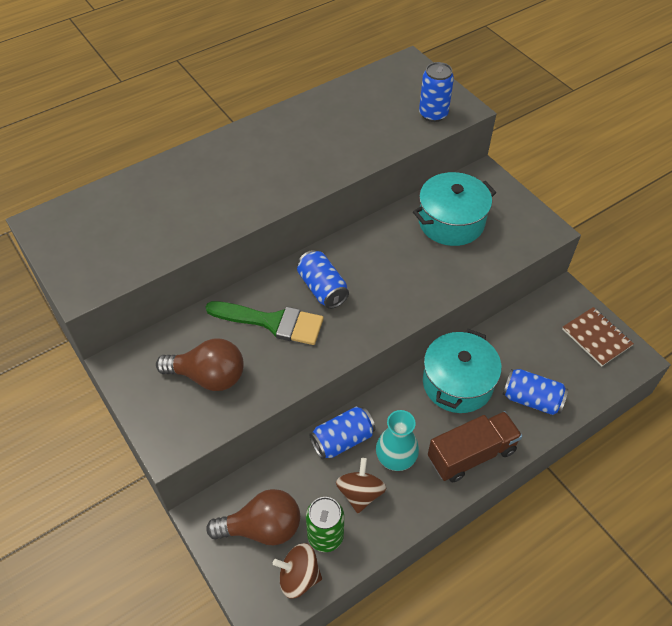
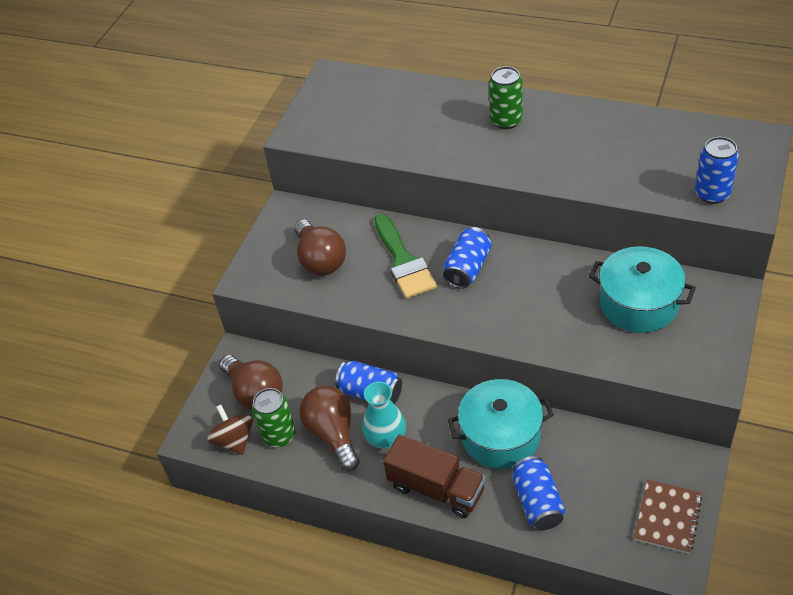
camera: 60 degrees right, 5 degrees down
brown spinning top [336,458,386,513] -> brown light bulb [299,386,359,471]
none -> green can [489,66,523,129]

